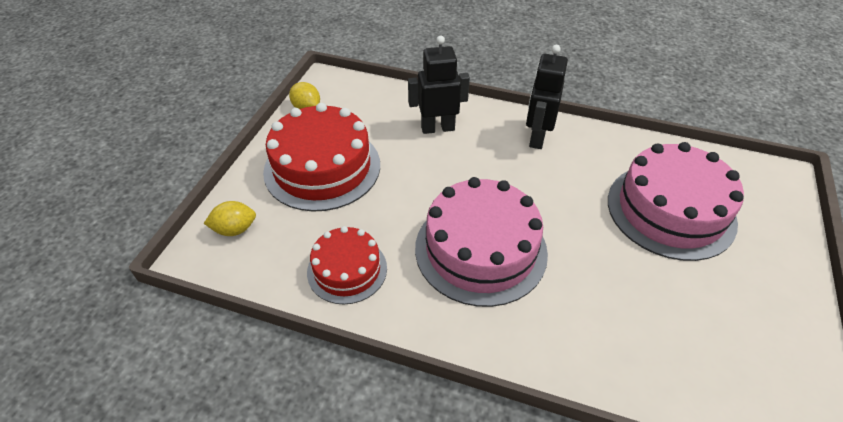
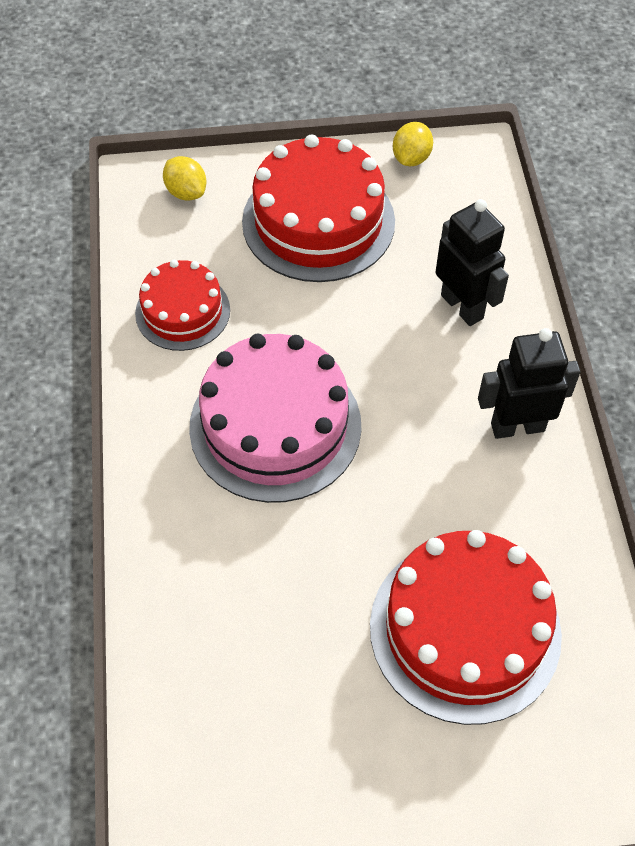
camera: 65 degrees right, 10 degrees up
pink cake [608,142,744,261] -> red cake [370,530,562,725]

